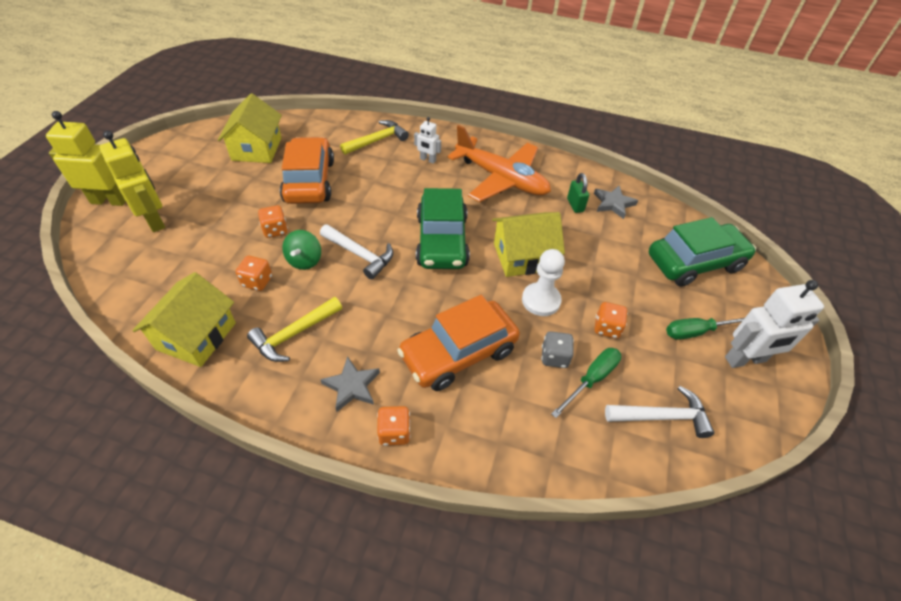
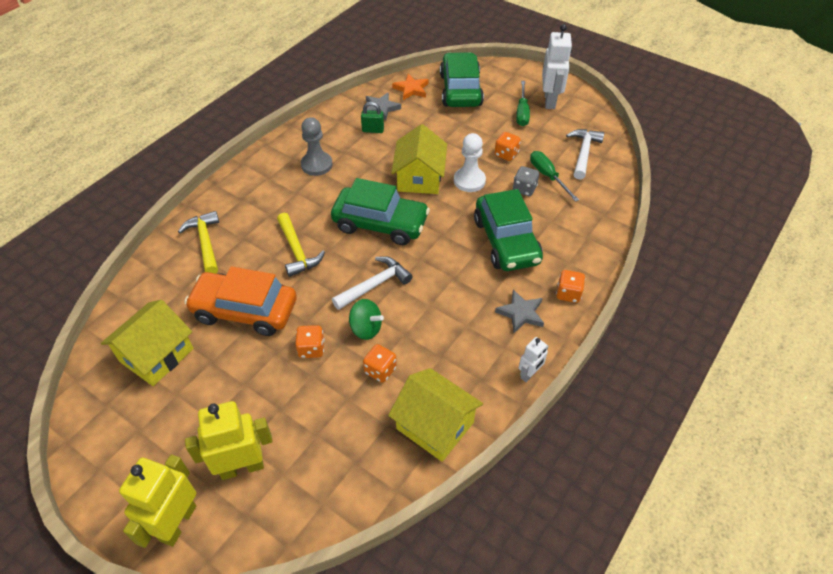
camera: 70 degrees left, 0 degrees up
yellow house [218,94,282,163] -> yellow house turned 75 degrees counterclockwise [101,300,193,386]
yellow hammer [247,297,342,362] -> yellow hammer moved to [277,213,325,277]
orange car [397,295,520,391] -> green car [474,189,543,271]
white robot [414,117,441,164] -> white robot moved to [519,337,549,382]
orange plane [448,125,551,202] -> grey pawn [301,117,333,176]
none -> orange star [392,74,429,100]

